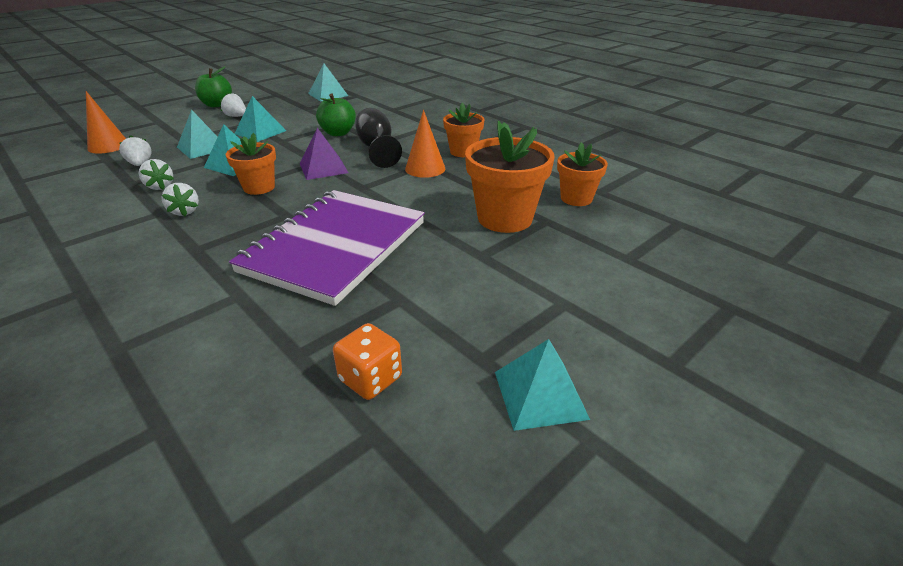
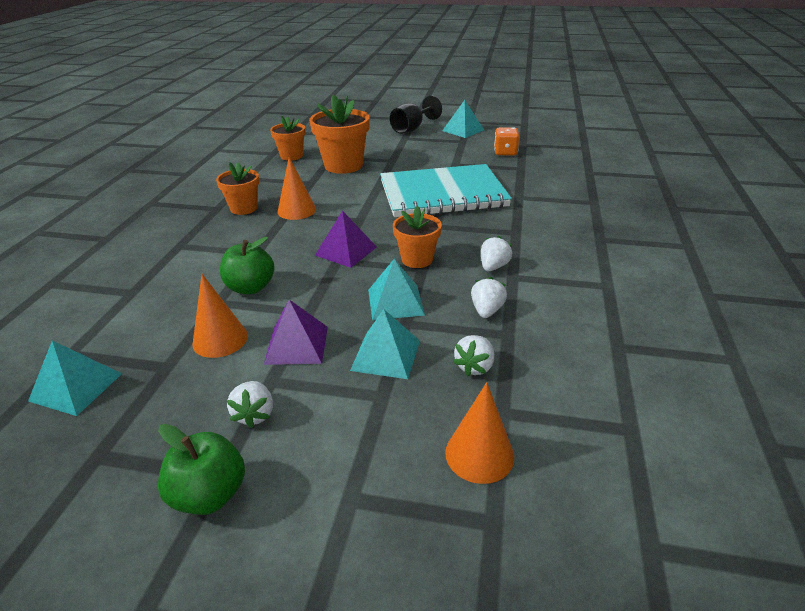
camera: 125 degrees left, 0 degrees up
purple notebook [229,190,425,306] -> turquoise notebook [380,164,512,217]
turquoise pyramid [234,96,286,142] -> purple pyramid [264,300,328,365]
black goblet [355,108,402,168] -> black goblet moved to [390,95,442,134]
none -> orange cone [192,274,248,358]

